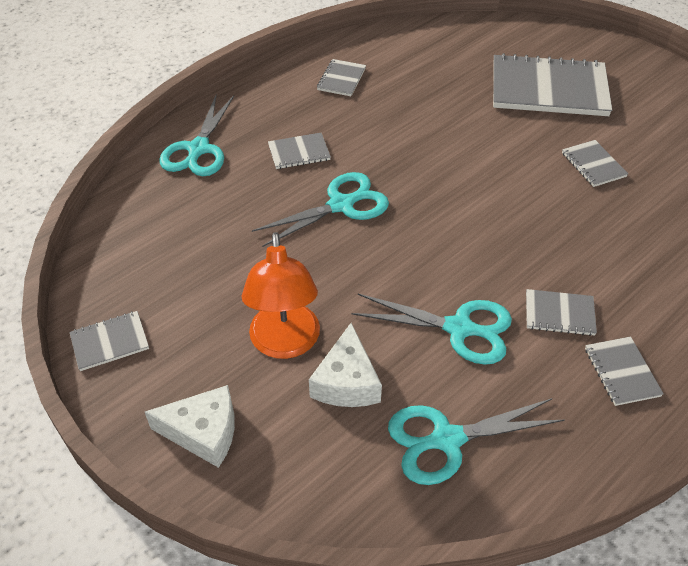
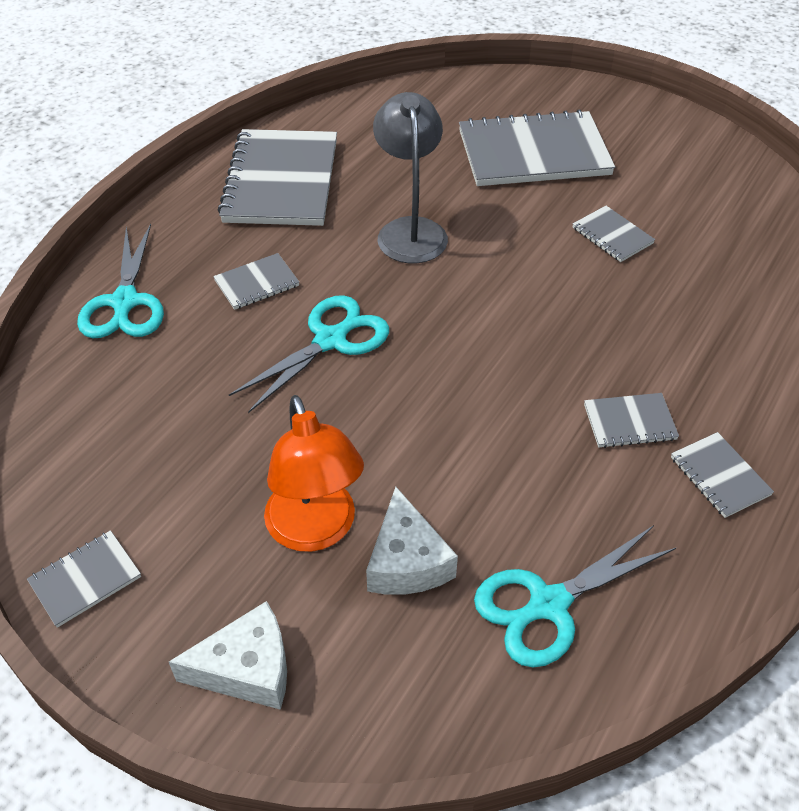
camera: 15 degrees left, 0 degrees up
grey notebook [317,59,366,96] -> grey notebook [218,129,337,226], size x2.20
turquoise scissors [352,294,512,365] -> none
none -> grey lamp [373,92,448,263]

